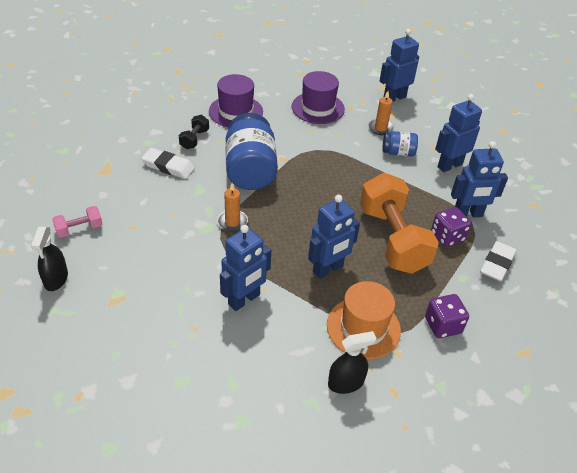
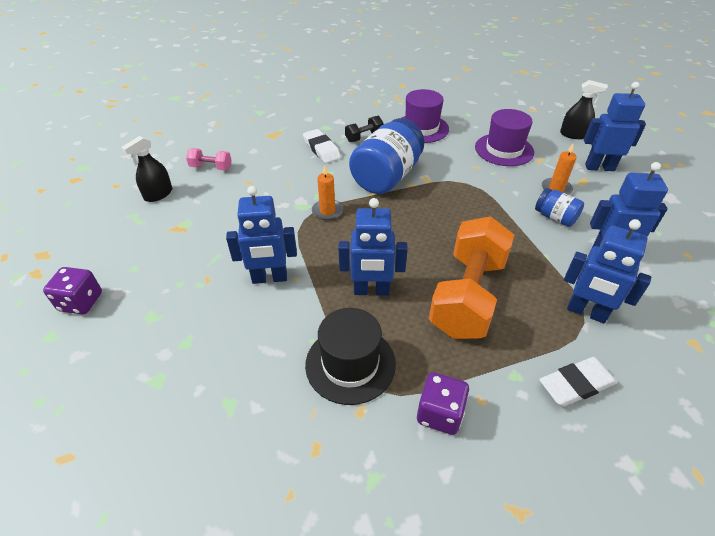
camera: 40 degrees right, 0 degrees up
orange hat [327,281,401,359] -> black hat [305,308,396,405]
black spray bottle [328,331,376,394] -> black spray bottle moved to [560,80,608,139]
purple dice [431,207,471,247] -> purple dice moved to [43,267,102,314]

